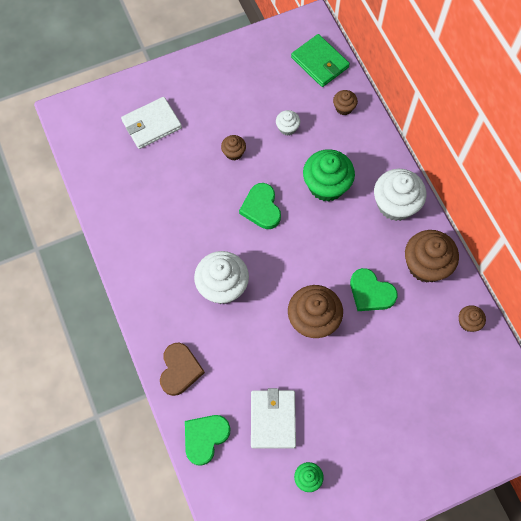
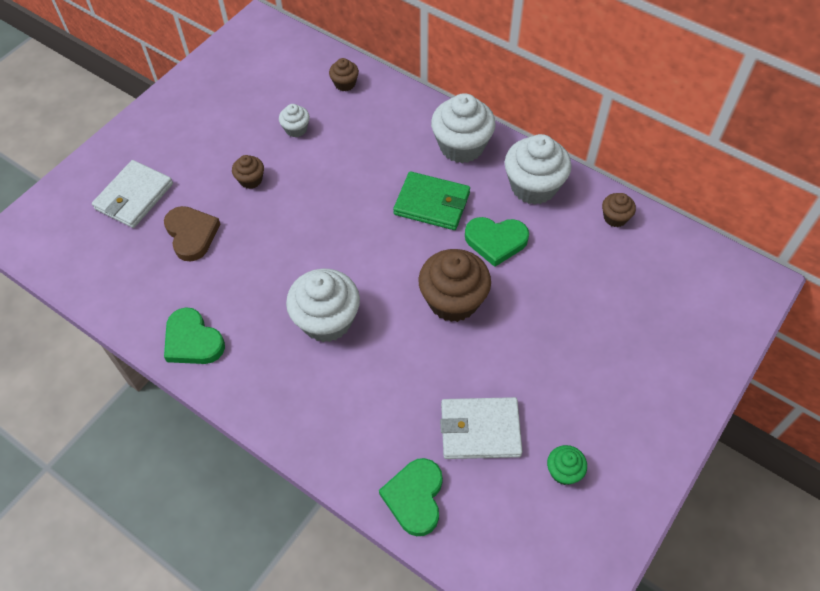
camera: 30 degrees left, 10 degrees down
brown heart [160,343,205,396] -> brown heart moved to [164,206,220,262]
green heart [239,183,281,229] -> green heart moved to [164,307,225,364]
white wallet [251,388,296,448] -> white wallet turned 60 degrees counterclockwise [440,397,523,459]
green wallet [291,34,350,87] -> green wallet moved to [393,171,470,230]
green cupcake [303,149,355,202] -> none
brown cupcake [405,230,459,283] -> white cupcake [504,134,572,205]

